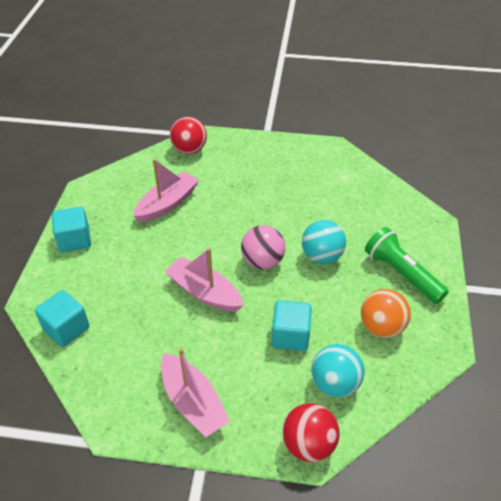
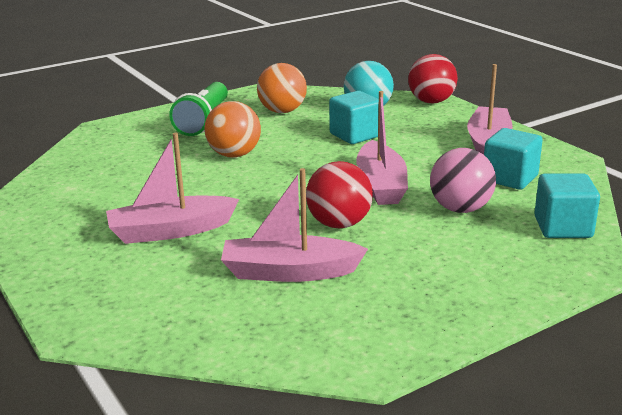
camera: 130 degrees left, 20 degrees down
turquoise cube [52,206,91,253] -> turquoise cube moved to [484,128,543,190]
red ball [170,117,207,154] -> red ball moved to [306,161,373,228]
pink ball [241,225,286,270] -> pink ball moved to [430,148,496,213]
turquoise ball [302,220,346,264] -> orange ball [204,101,261,158]
none -> pink boat [106,133,239,244]

